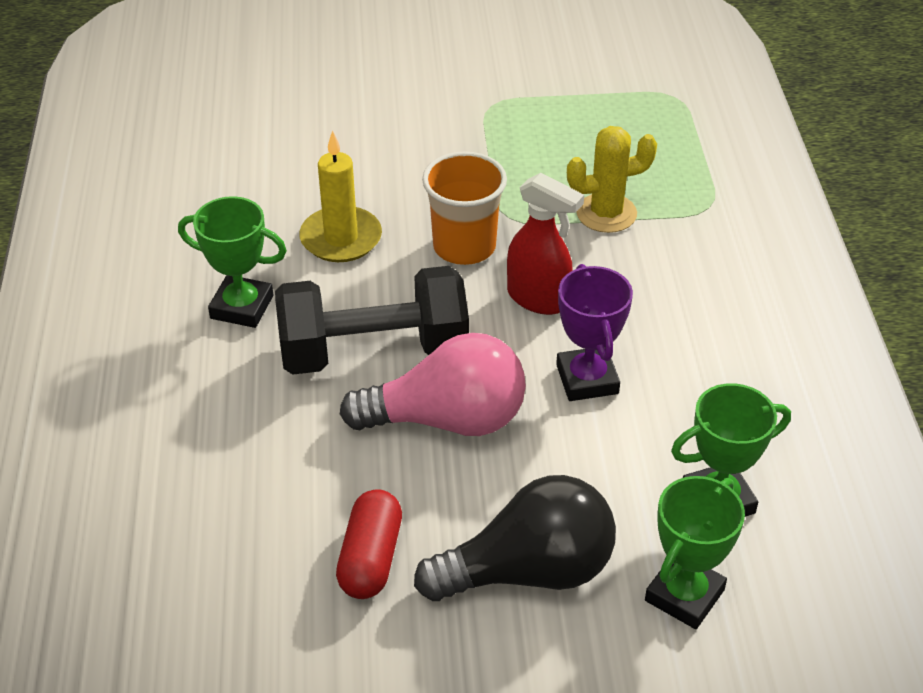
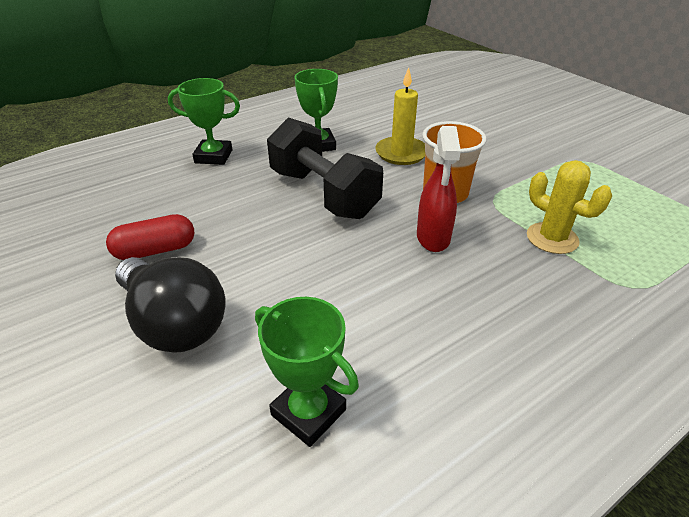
camera: 60 degrees right, 5 degrees down
pink light bulb [340,333,526,436] -> none
purple trophy [556,264,633,401] -> none
green trophy [645,476,745,629] -> green trophy moved to [168,78,240,165]

